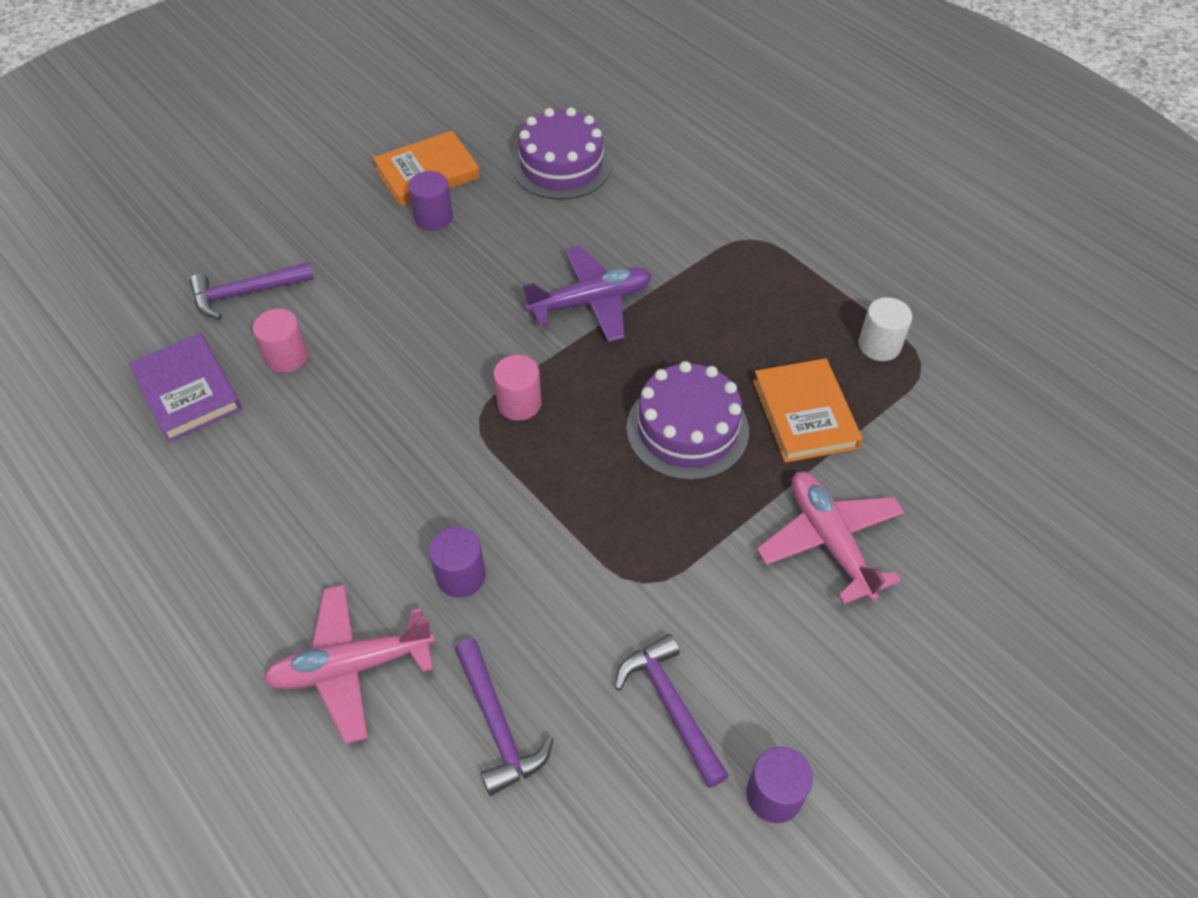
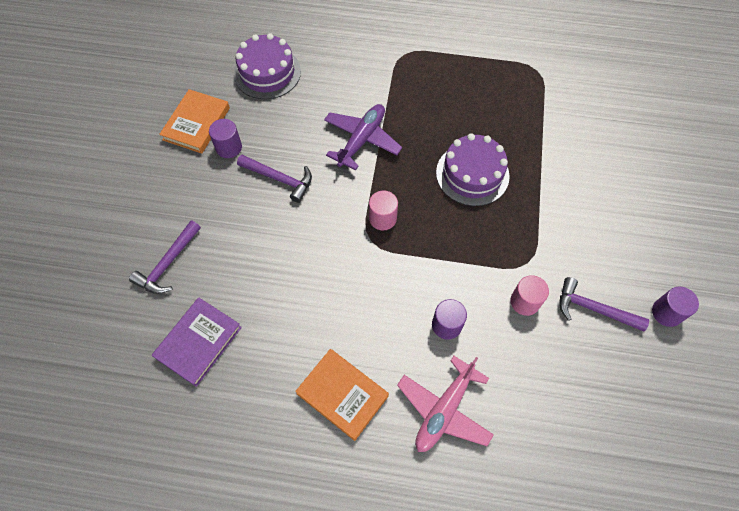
camera: 40 degrees left, 10 degrees up
purple book [129,333,242,442] -> purple book turned 75 degrees counterclockwise [152,297,242,387]
pink cylinder [253,309,308,373] -> pink cylinder moved to [510,275,549,316]
purple hammer [455,639,554,796] -> purple hammer moved to [237,155,312,203]
orange book [753,358,862,463] -> orange book moved to [295,349,389,441]
pink plane [757,472,904,604] -> none
white cylinder [858,297,912,361] -> none

